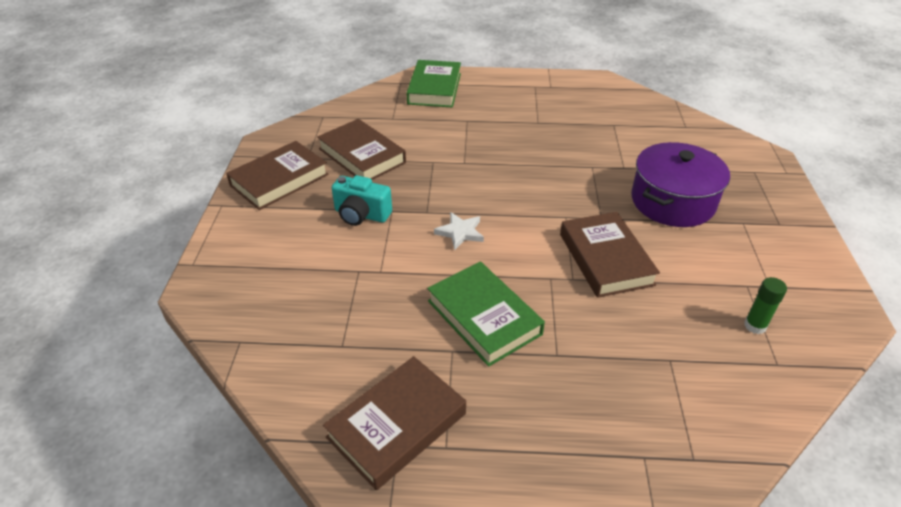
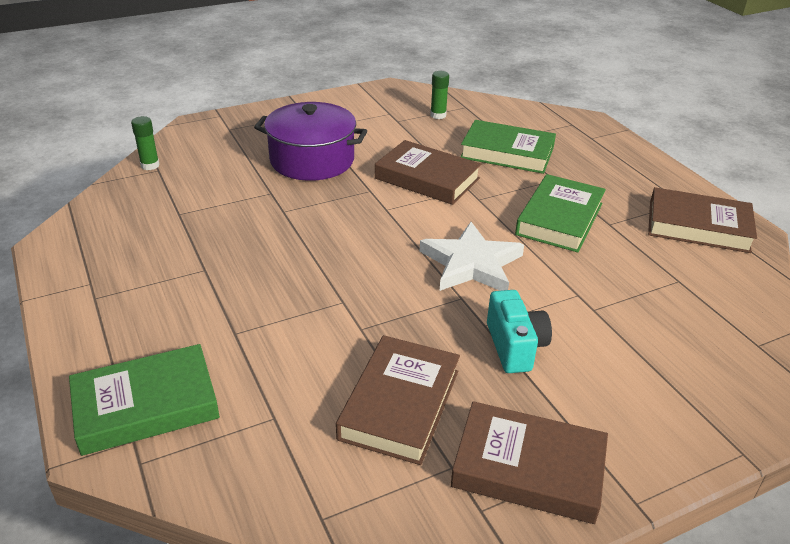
camera: 120 degrees left, 5 degrees down
white star [434,212,484,250] -> white star [419,222,524,291], size x1.80
brown book [560,212,660,298] -> brown book turned 75 degrees clockwise [375,140,481,205]
none -> green glue stick [131,116,160,170]
none -> green book [460,120,556,174]

